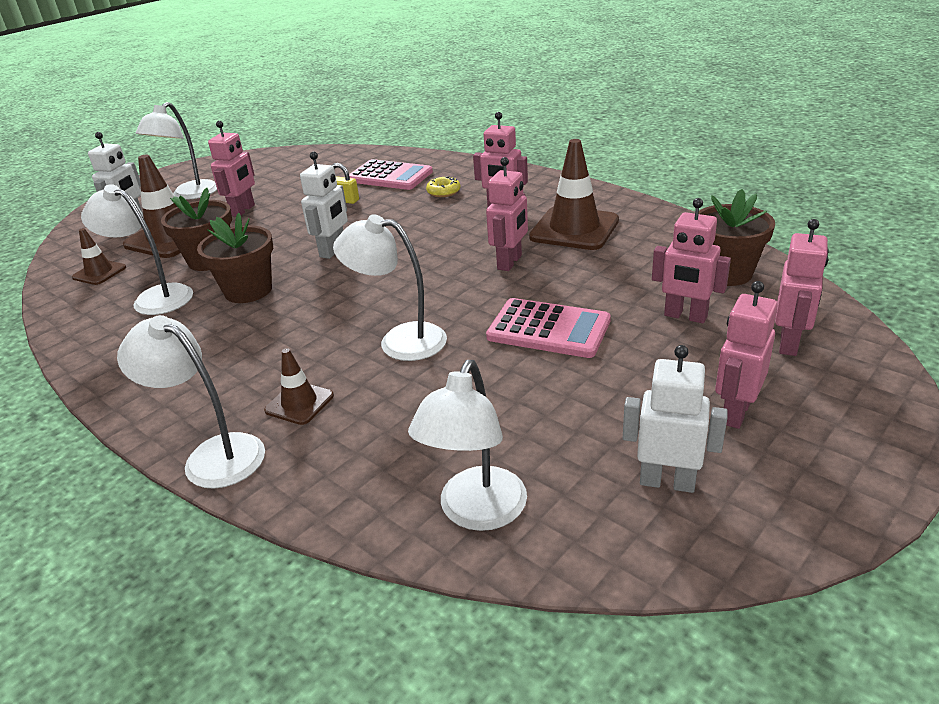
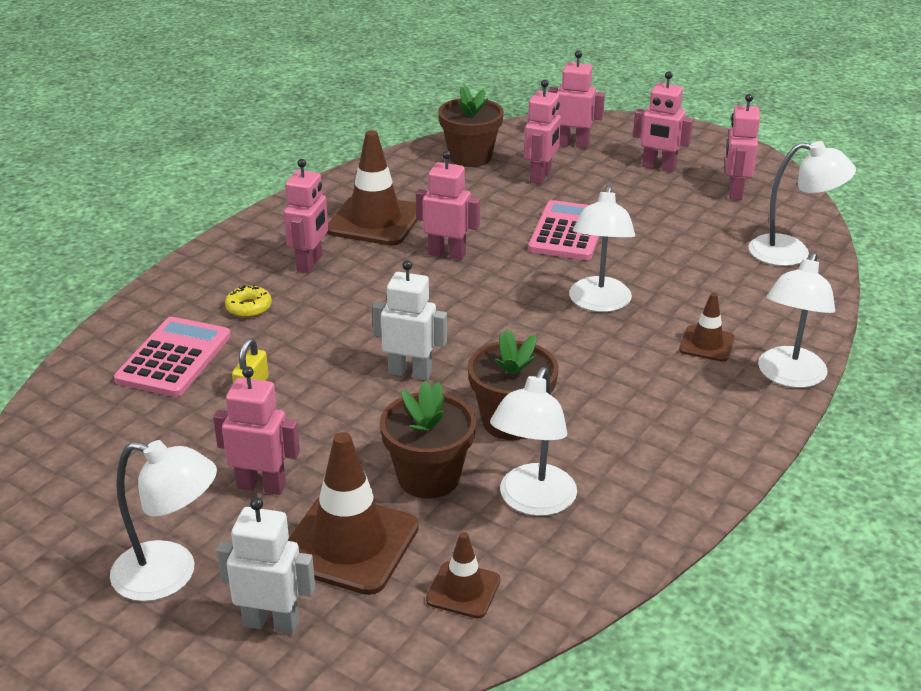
camera: 100 degrees left, 0 degrees up
white robot [623,345,728,493] -> pink robot [725,94,760,200]

